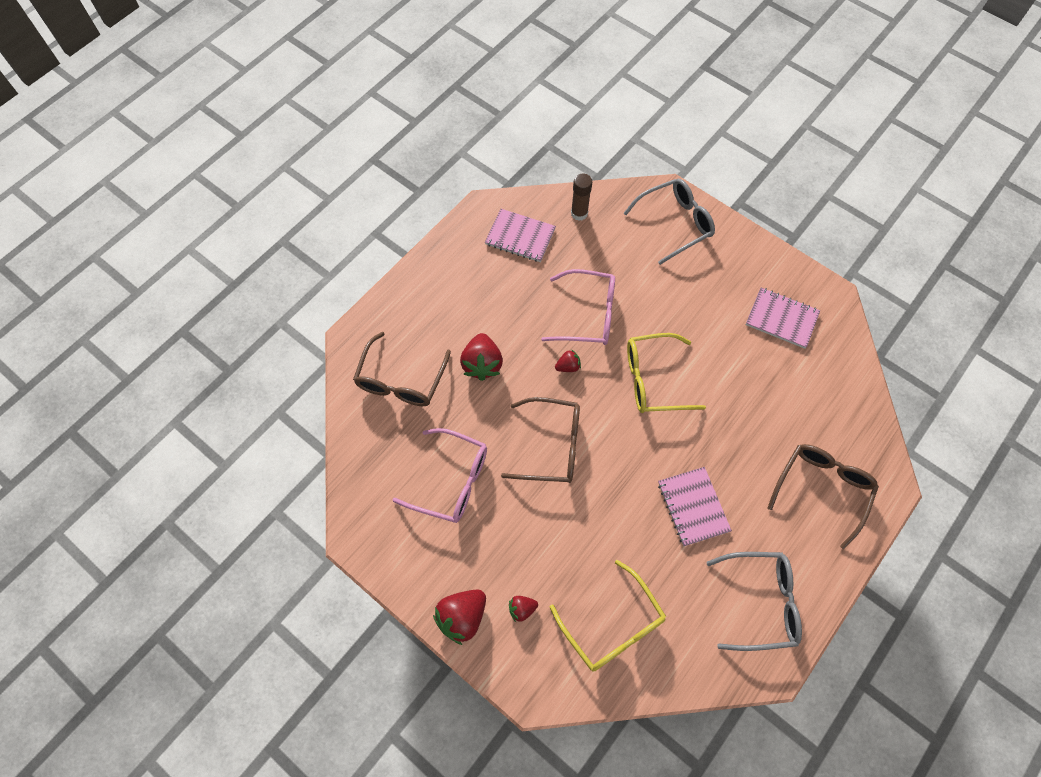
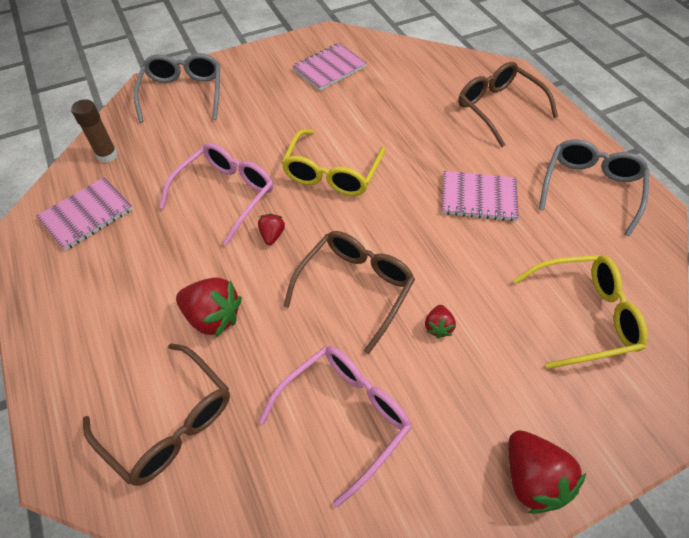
camera: 65 degrees left, 10 degrees down
red strawberry [509,596,538,622] -> red strawberry moved to [425,305,456,338]

